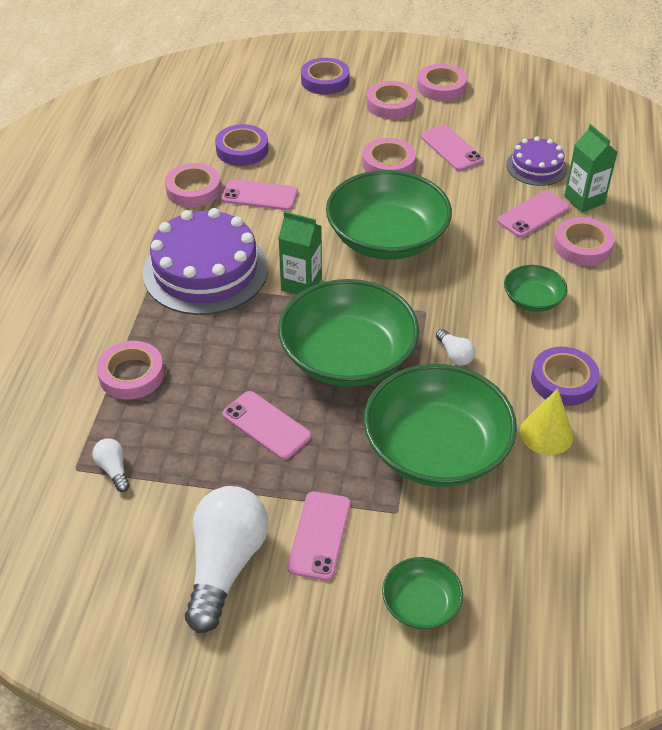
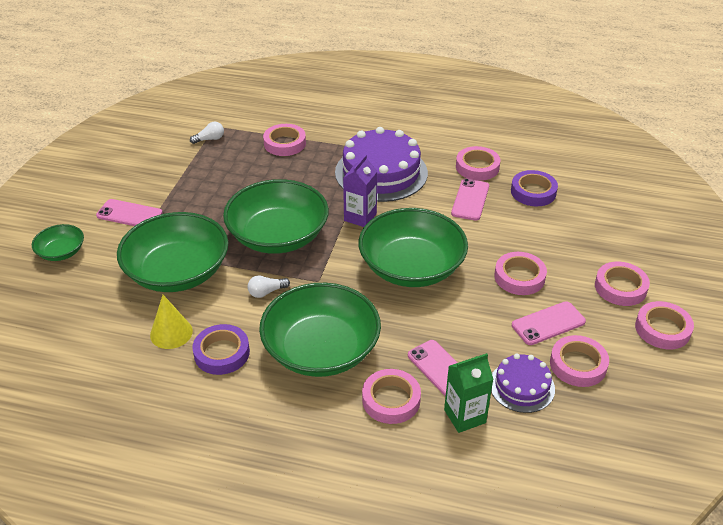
camera: 95 degrees right, 5 degrees down
white light bulb [185,486,268,633] -> none
pink phone [223,391,311,460] -> none
green carton [278,211,322,295] -> purple carton [343,154,377,227]
purple tape [301,58,350,95] -> none
green bowl [504,265,567,312] -> green bowl [259,283,381,377], size x2.09
none -> pink tape [550,335,609,387]

